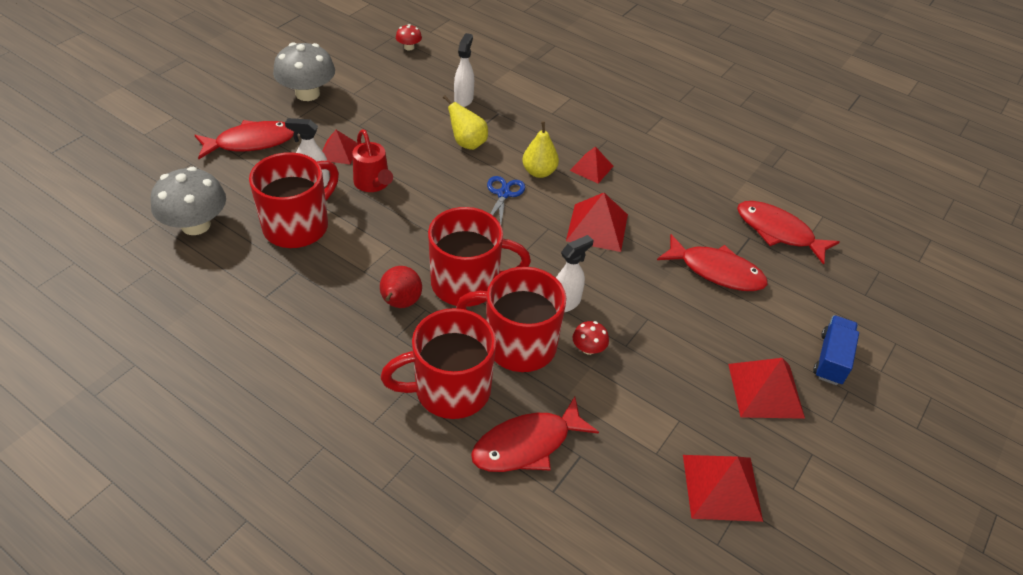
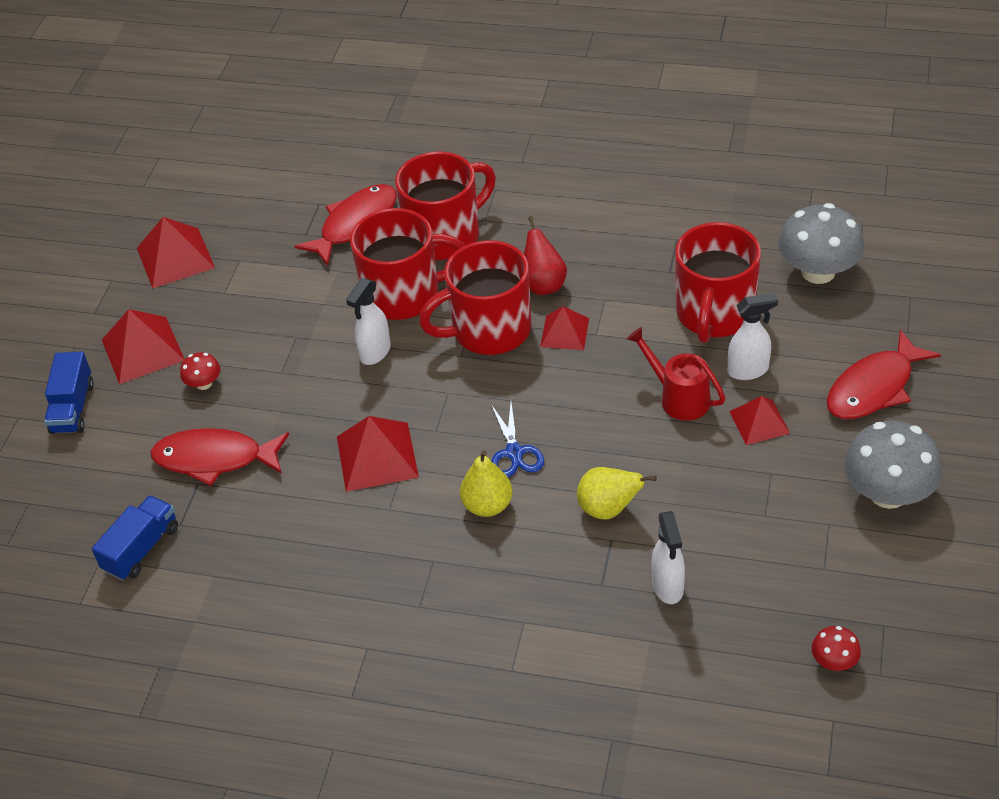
camera: 165 degrees right, 0 degrees up
red pyramid [570,146,613,184] -> red pyramid moved to [540,306,589,350]
red mushroom [573,321,609,355] -> red mushroom moved to [180,352,221,390]
red fish [737,201,840,265] -> blue truck [92,495,178,581]

